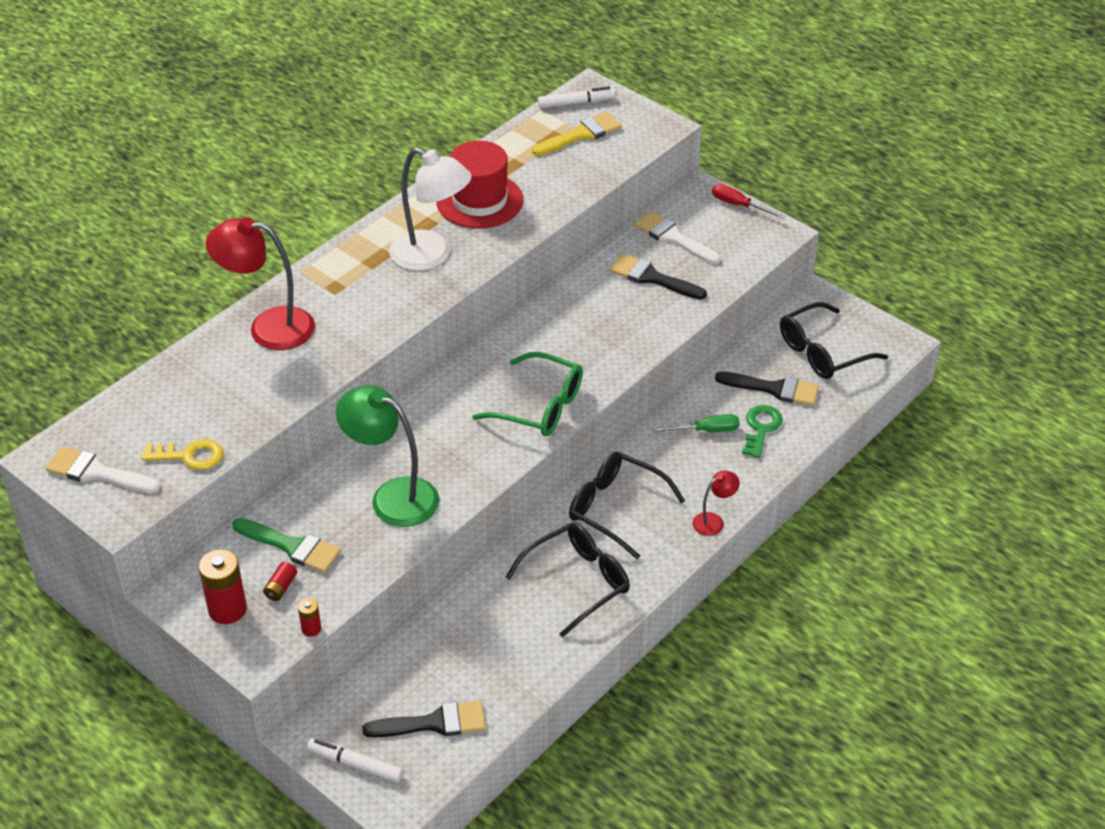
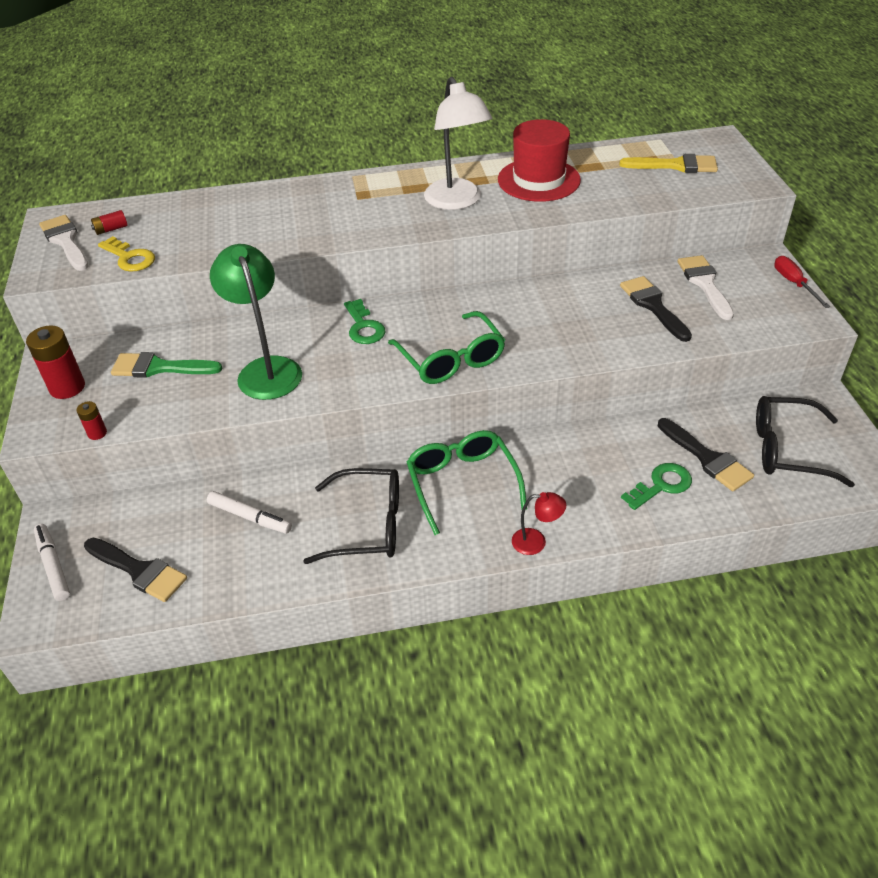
camera: 40 degrees right, 0 degrees up
red lamp [206,217,315,350] -> none
green brush [232,518,341,573] -> green brush turned 120 degrees clockwise [111,352,222,378]
red battery [263,562,297,601] -> red battery moved to [91,210,128,235]
white marker [538,87,616,108] -> white marker moved to [207,491,292,534]
black glasses [569,452,685,559] -> green glasses [407,430,527,535]
green screwdriver [652,414,739,432] -> none
none -> green key [344,299,385,344]

